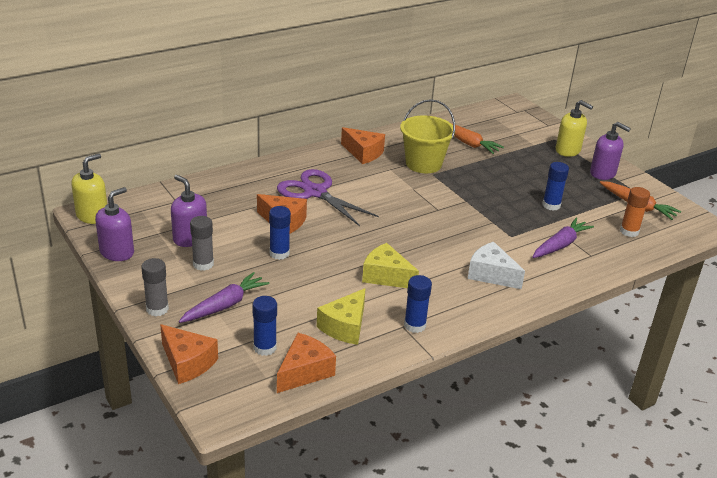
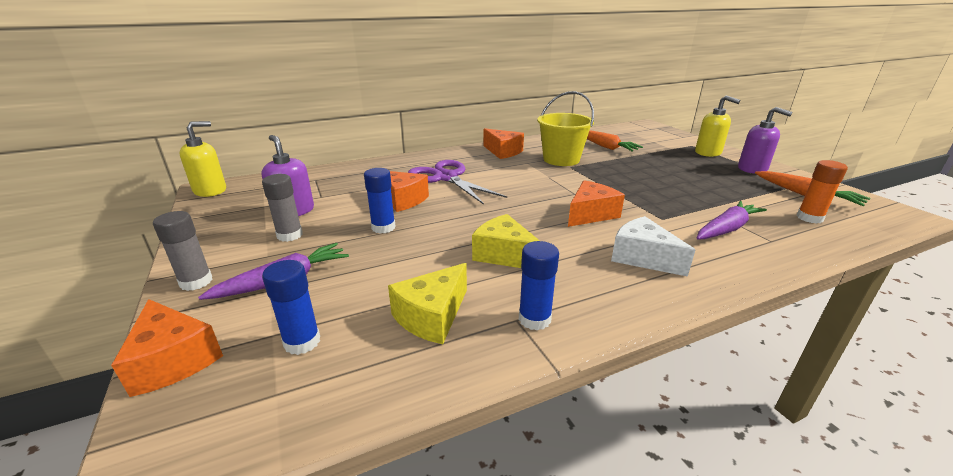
camera: 10 degrees right, 5 degrees down
purple soap dispenser [95,187,134,261] -> none
orange cheese [277,333,336,393] -> orange cheese moved to [568,180,625,227]
blue glue stick [542,162,569,211] -> none

